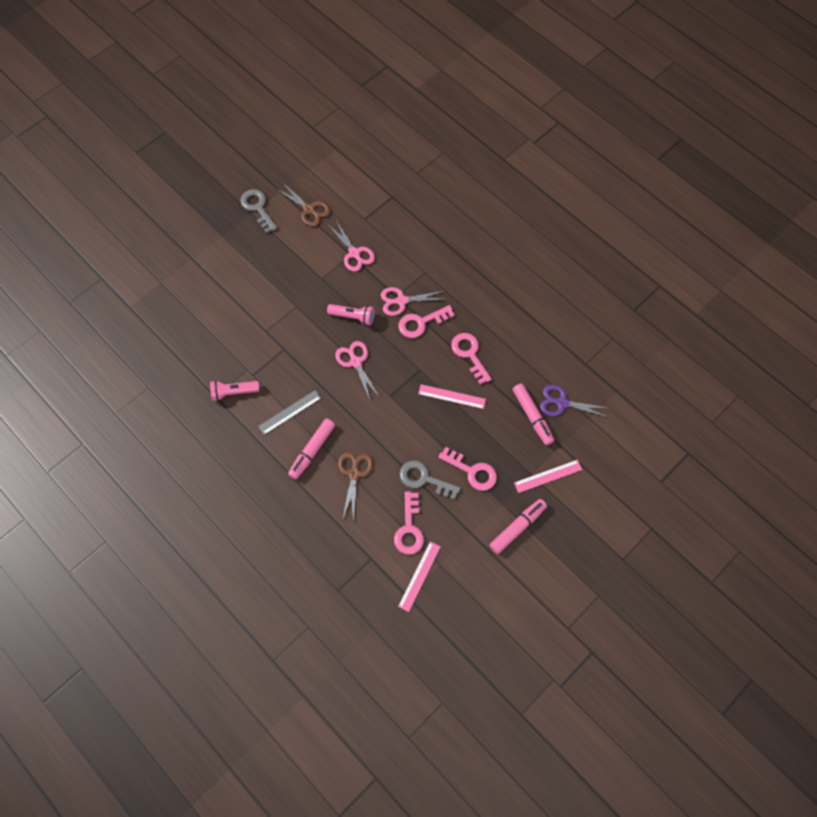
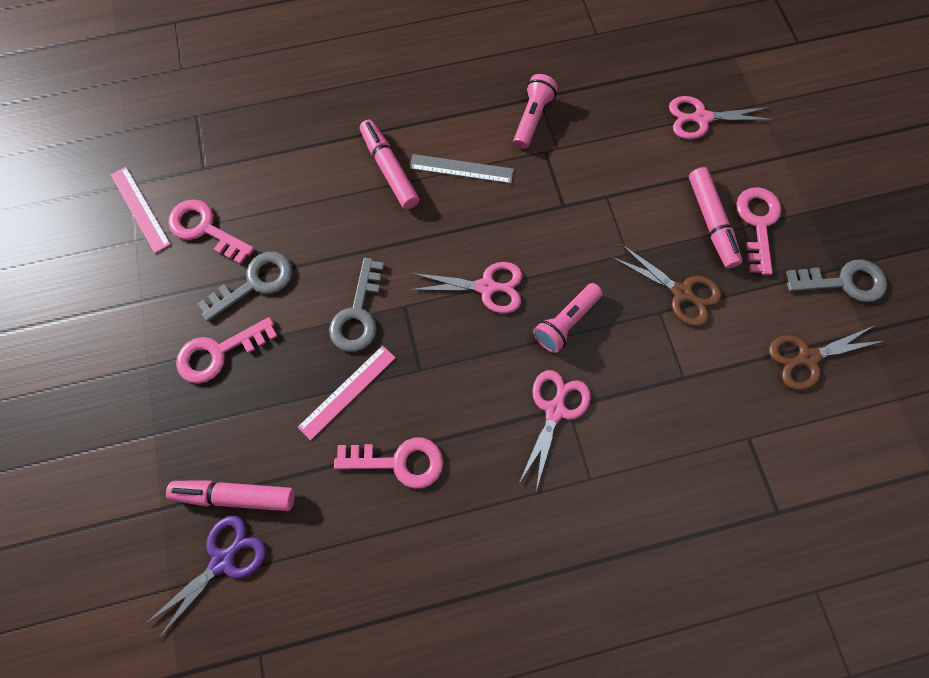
camera: 120 degrees right, 5 degrees up
grey ruler [258,390,321,435] -> grey ruler turned 75 degrees counterclockwise [410,154,514,184]
pink scissors [329,220,375,272] -> pink scissors moved to [669,96,774,140]
brown scissors [338,452,373,521] -> brown scissors moved to [612,244,722,327]
pink key [398,305,455,338] -> pink key moved to [736,187,781,275]
pink marker [489,499,547,554] -> pink marker moved to [689,167,742,268]
pink ruler [514,460,582,493] -> none
none -> grey key [329,258,384,352]

